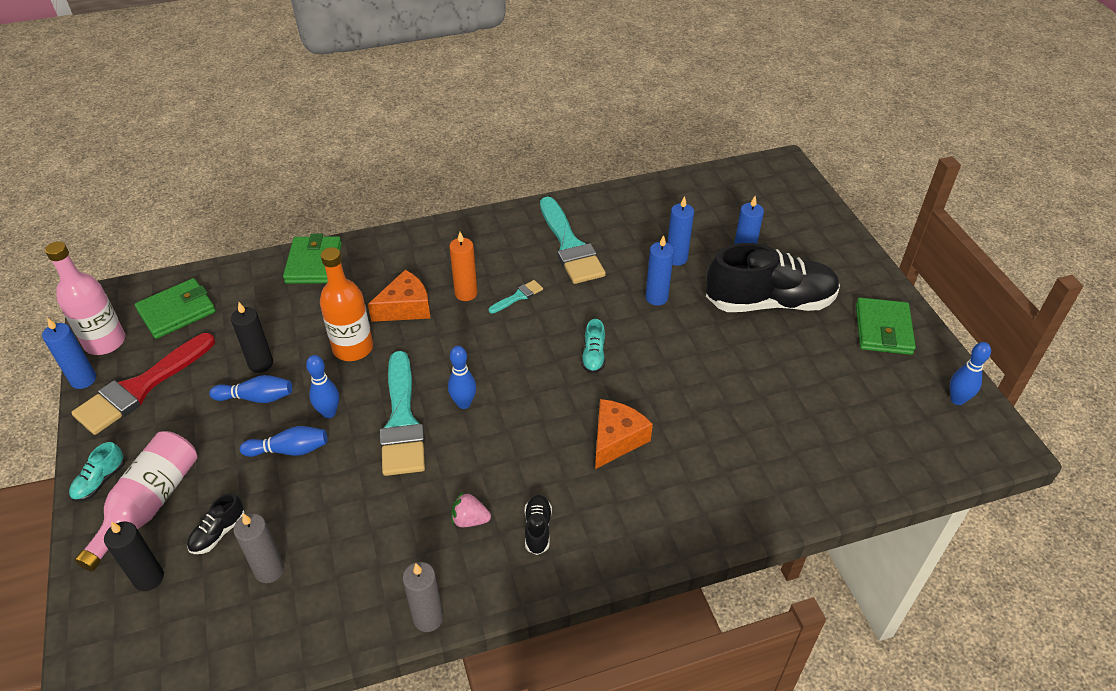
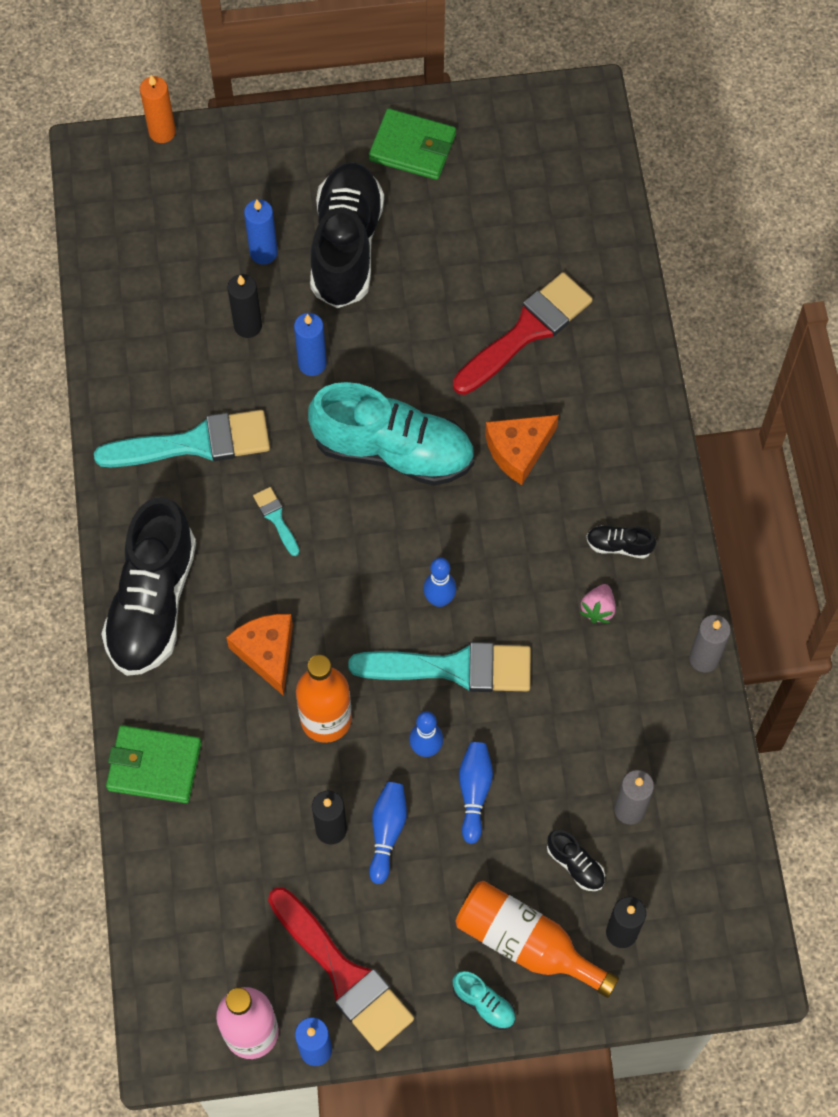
camera: 80 degrees left, 20 degrees up
pink bottle [74,431,197,571] -> orange bottle [455,881,619,998]
green wallet [135,278,216,339] -> none
orange candle [449,232,478,301] -> orange candle moved to [140,75,176,143]
turquoise shoe [581,319,605,373] -> turquoise shoe [308,382,475,486], size x2.49
orange cheese [595,399,653,469] -> orange cheese turned 75 degrees counterclockwise [485,415,559,485]
blue candle [667,196,694,266] -> black candle [227,274,262,338]
blue bowling pin [950,342,991,405] -> none
none -> black shoe [101,497,196,676]
none -> red brush [453,272,593,395]

